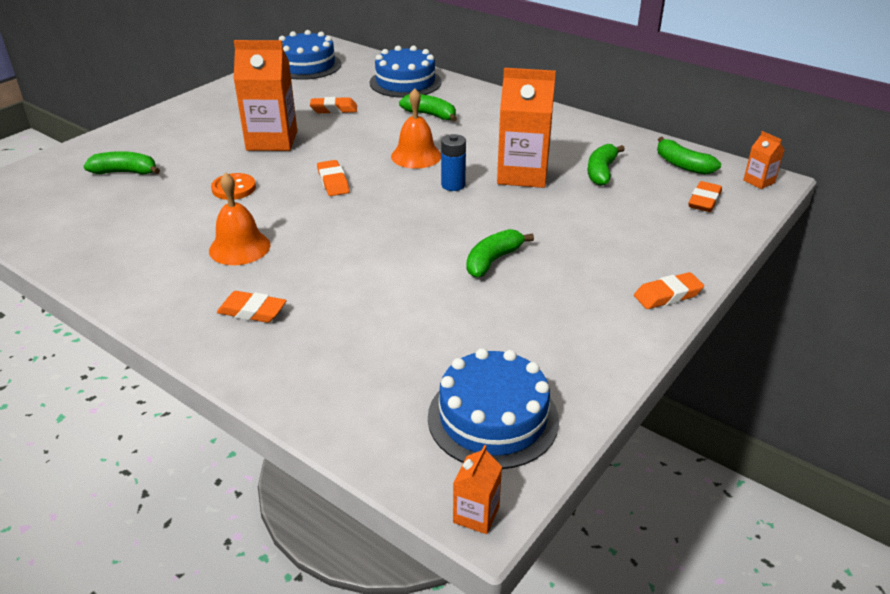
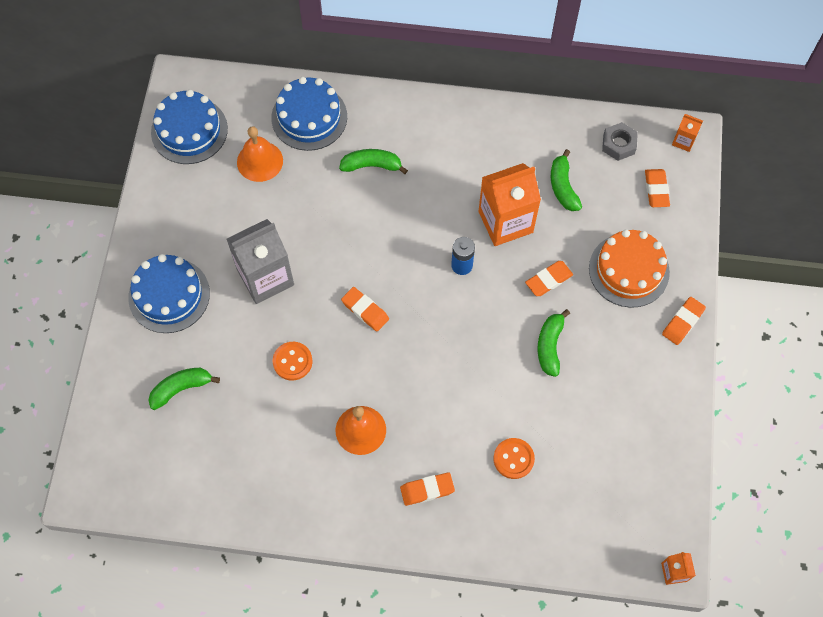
camera: 30 degrees left, 30 degrees up
orange carton [233,40,297,151] -> grey carton [227,219,294,304]
orange eraser [310,97,357,114] -> orange eraser moved to [525,261,573,296]
orange bell [391,88,441,169] -> orange bell moved to [237,126,283,182]
blue cake [428,348,559,469] -> blue cake moved to [128,254,210,333]
green banana [657,137,721,175] -> grey nut [602,122,638,161]
none -> orange button [493,438,535,479]
none -> orange cake [589,229,670,308]

